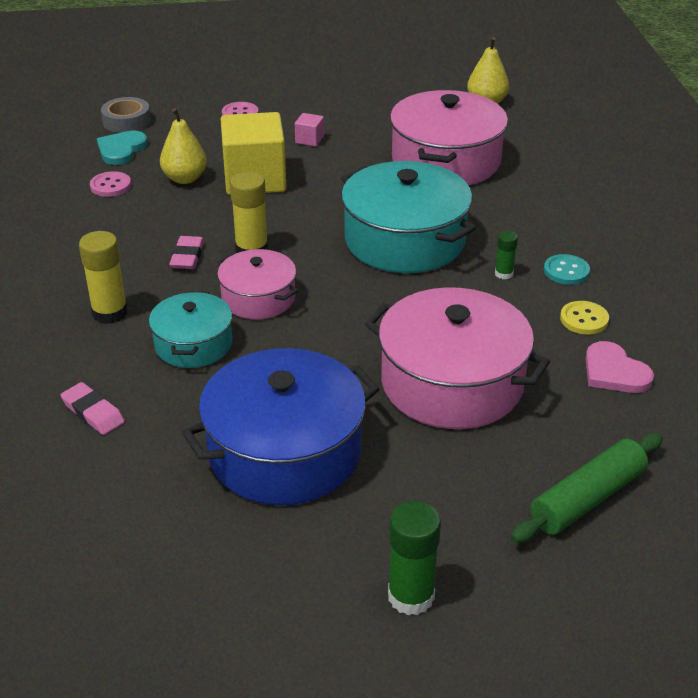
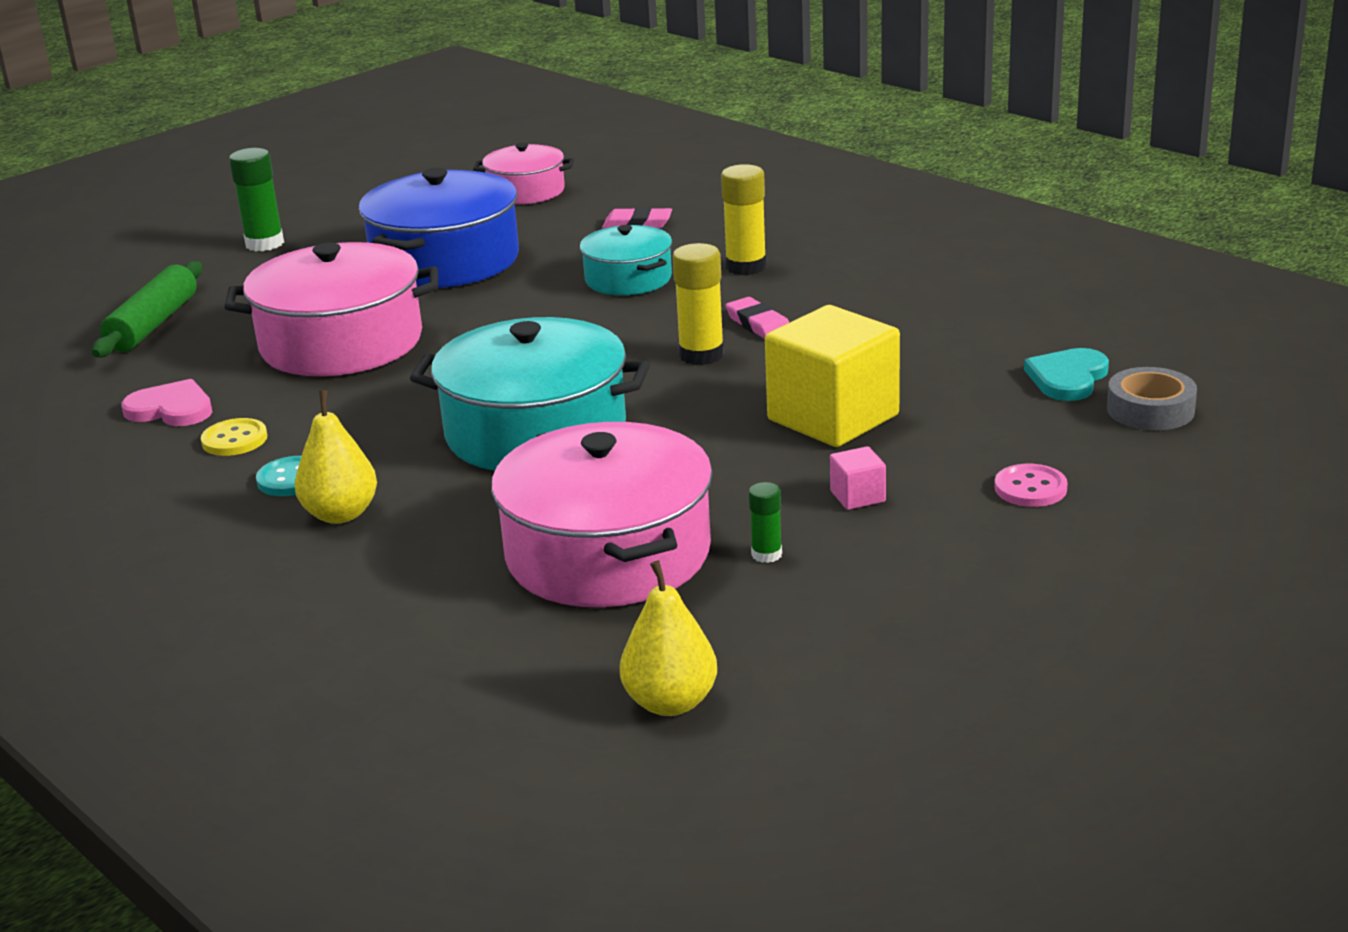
camera: 145 degrees right, 10 degrees down
pink button [90,171,131,197] -> none
turquoise heart [97,130,148,165] -> turquoise heart turned 135 degrees counterclockwise [1024,348,1109,401]
yellow pear [160,108,207,184] -> yellow pear moved to [295,390,377,524]
pink pot [217,249,298,319] -> pink pot moved to [473,143,574,204]
green glue stick [495,231,518,280] -> green glue stick moved to [749,482,782,563]

